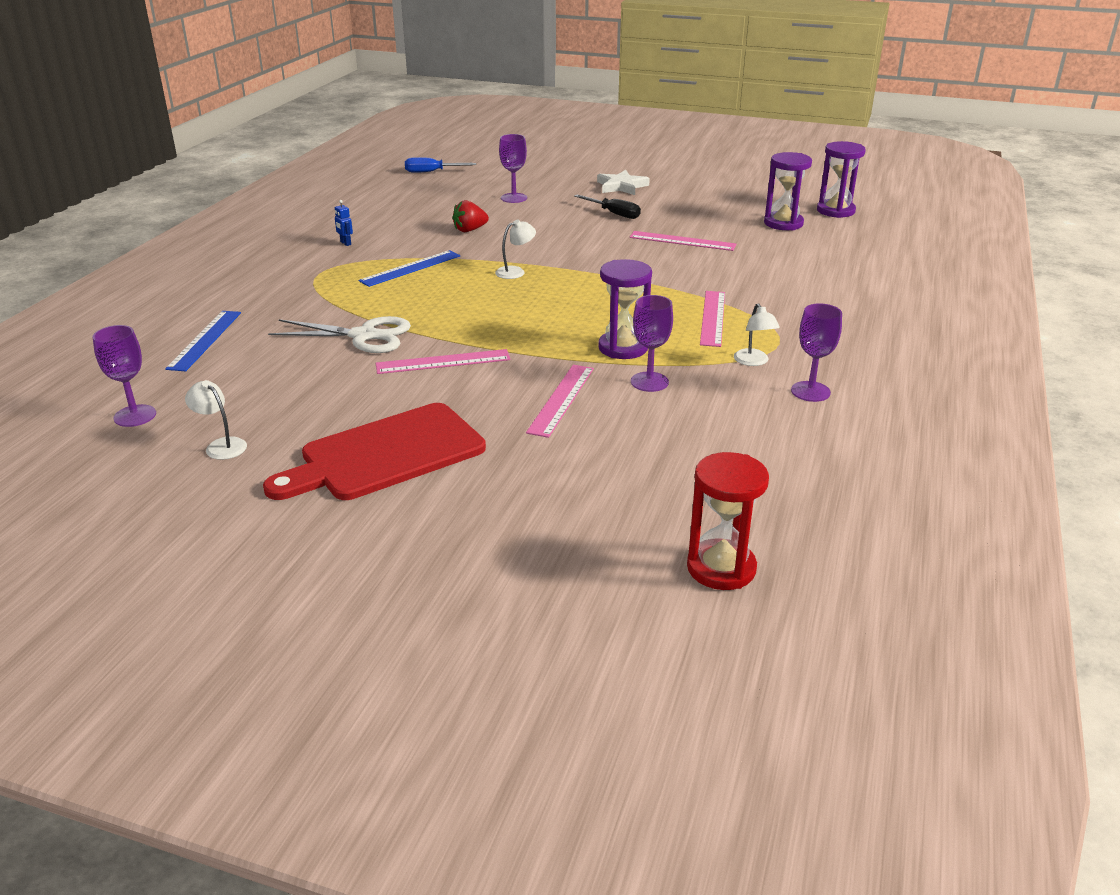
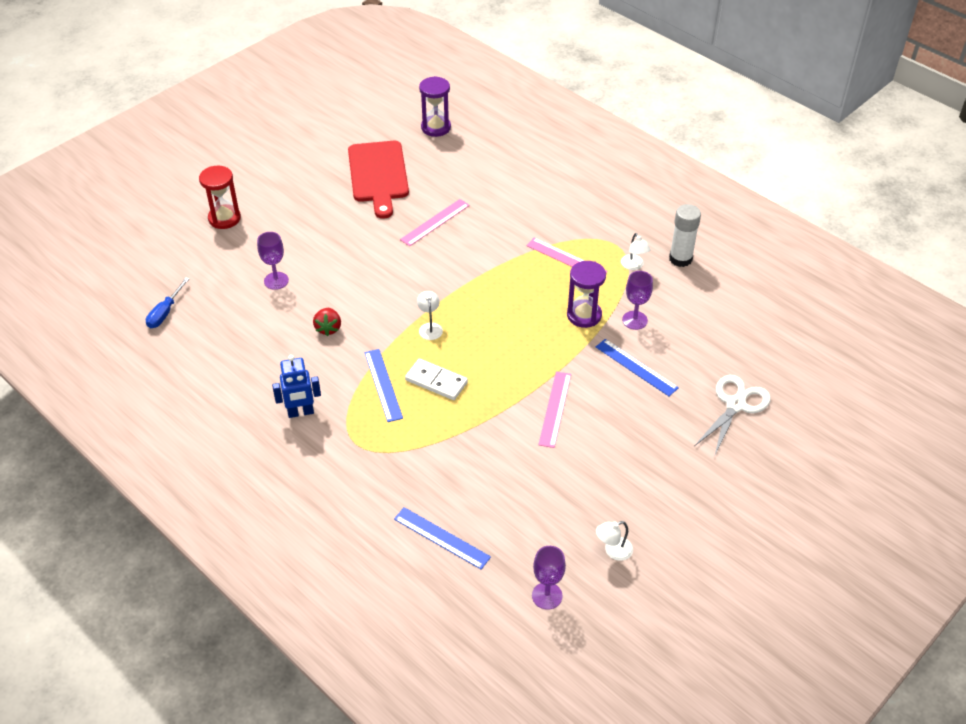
camera: 65 degrees left, 15 degrees up
red cutting board [263,403,486,500] -> red cutting board moved to [348,141,409,219]
white scissors [268,316,411,353] -> white scissors moved to [694,375,771,457]
blue robot [335,200,353,246] -> blue robot [272,355,321,418], size x2.03
pink ruler [526,365,594,438] -> blue ruler [596,339,679,396]
black screwdriver [574,194,641,219] -> none
white star [597,170,650,195] -> none
red hourglass [687,452,769,590] -> red hourglass moved to [199,166,241,229]
white lamp [734,303,780,366] -> white lamp turned 60 degrees clockwise [621,233,651,270]
purple hourglass [764,152,812,230] -> none
purple goblet [791,303,842,402] -> white glue stick [669,204,701,267]
none -> white domino [405,359,468,400]

